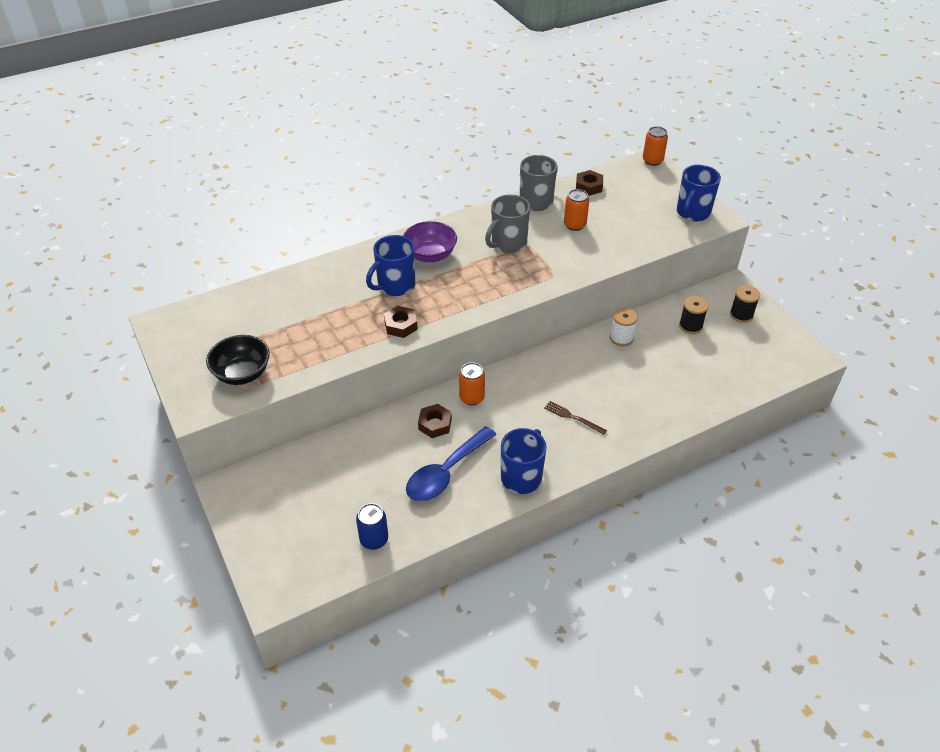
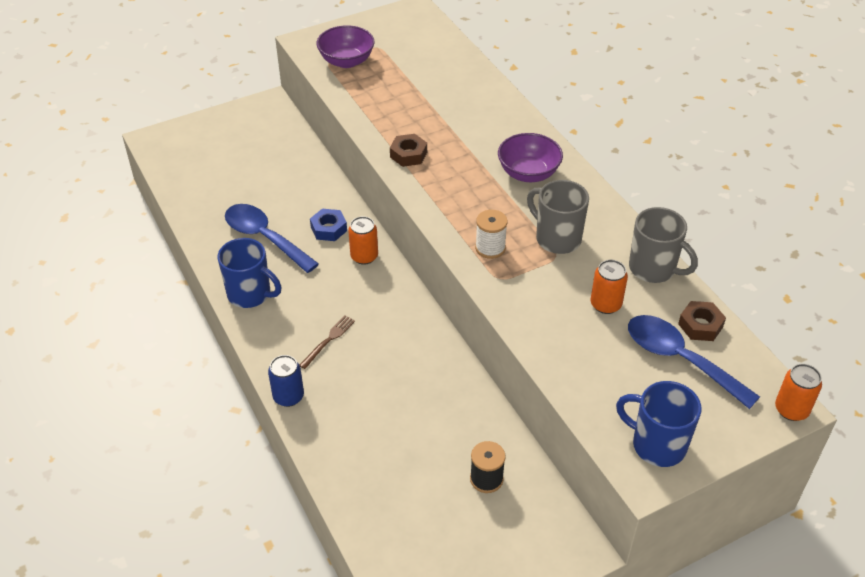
camera: 90 degrees right, 0 degrees up
black bowl [206,335,270,385] -> purple bowl [317,25,375,68]
blue can [356,503,388,550] -> blue can moved to [268,355,304,407]
blue mug [366,235,415,296] -> none
brown nut [418,404,452,438] -> blue nut [310,209,347,241]
white spool [610,308,638,346] -> white spool moved to [475,210,508,259]
black spool [730,285,760,323] -> none
none -> blue spoon [628,315,760,409]

